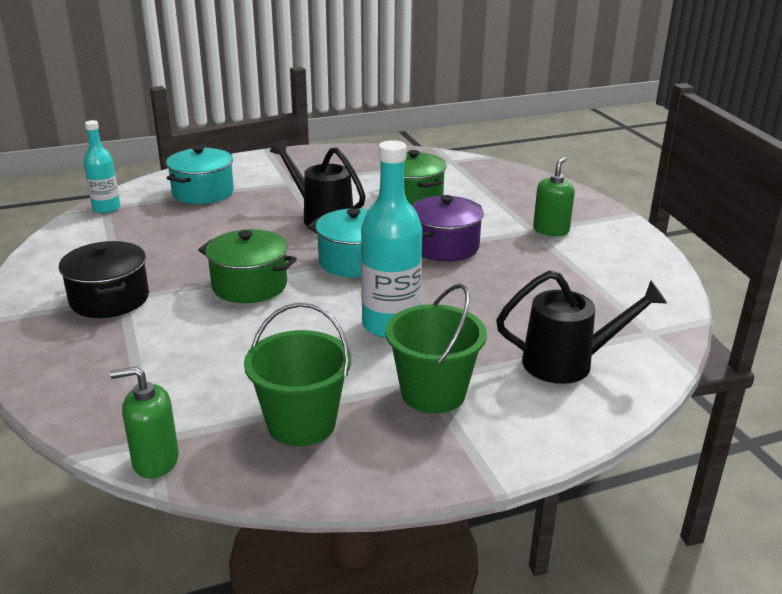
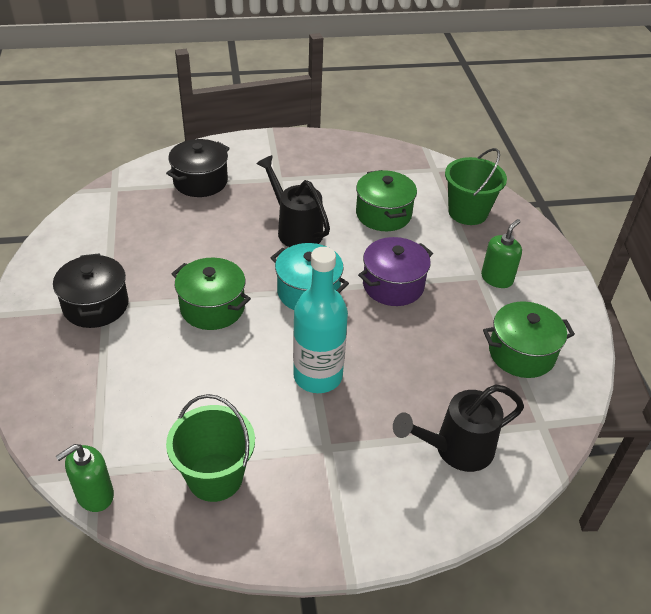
camera: 10 degrees right, 15 degrees up
turquoise bottle [84,120,120,213] -> none
green soap dispenser [110,367,179,479] -> green soap dispenser turned 45 degrees counterclockwise [56,444,114,512]
turquoise pot [166,146,234,204] -> black pot [166,139,230,197]
green bucket [385,284,487,414] -> green bucket moved to [445,148,507,225]
black watering can [496,270,667,384] -> black watering can turned 150 degrees clockwise [393,384,524,472]
none -> green pot [483,301,575,378]

